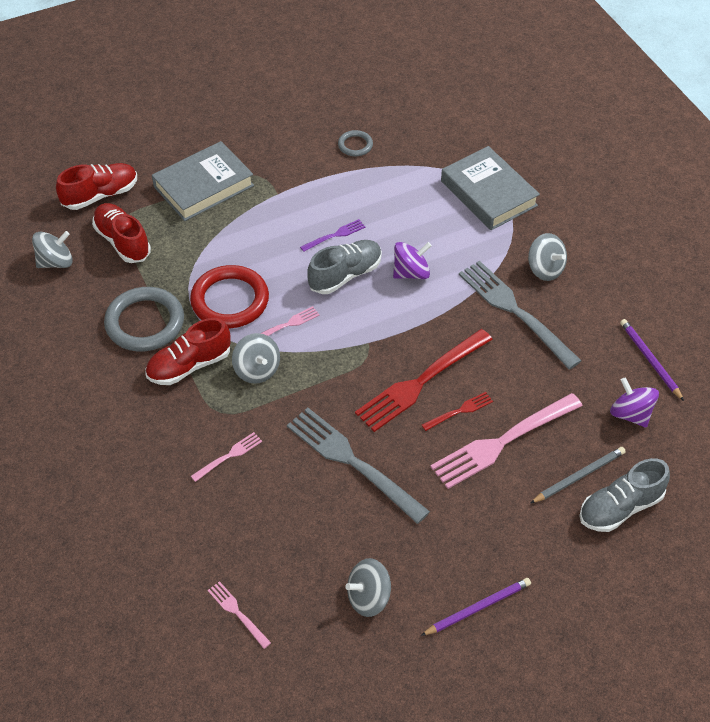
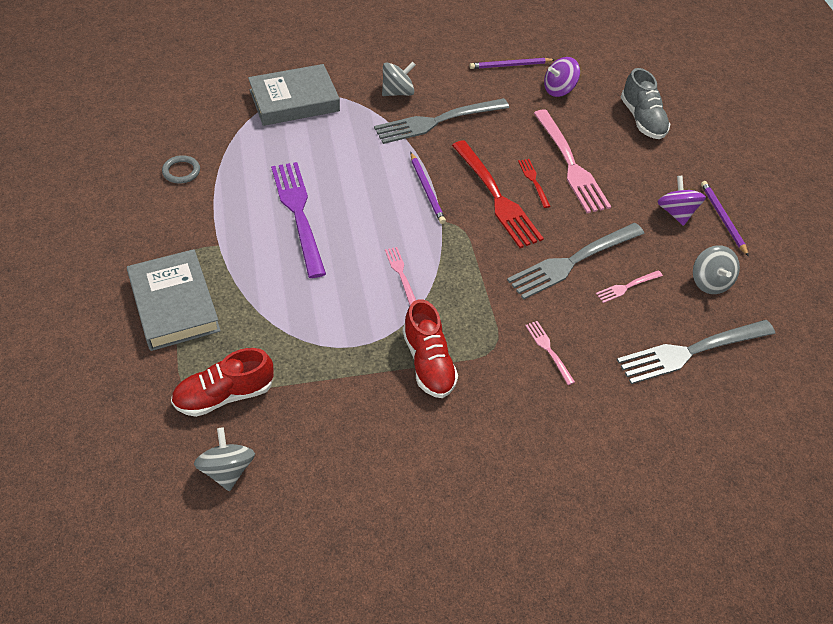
camera: 80 degrees left, 0 degrees up
red shoe [56,163,137,210] -> none
grey ring [104,287,184,352] -> none
red ring [190,265,269,328] -> none
pink fork [208,581,271,649] -> pink fork moved to [596,270,663,303]
grey spinning top [232,333,280,384] -> none
purple fork [300,219,365,252] -> purple fork [271,162,326,278], size x2.16
grey shoe [308,240,382,294] -> none
purple spinning top [393,242,432,279] -> purple spinning top moved to [658,176,706,226]
grey pencil [531,447,626,503] -> none
none -> purple pencil [411,152,446,224]
none -> grey fork [617,320,775,384]

